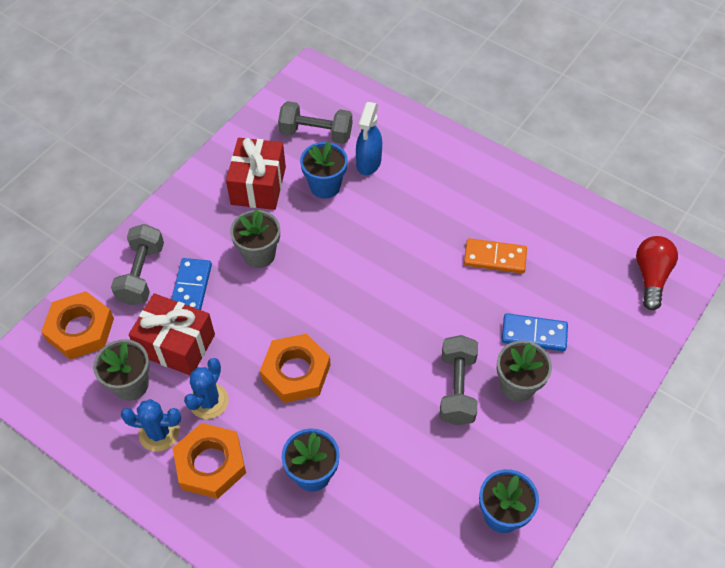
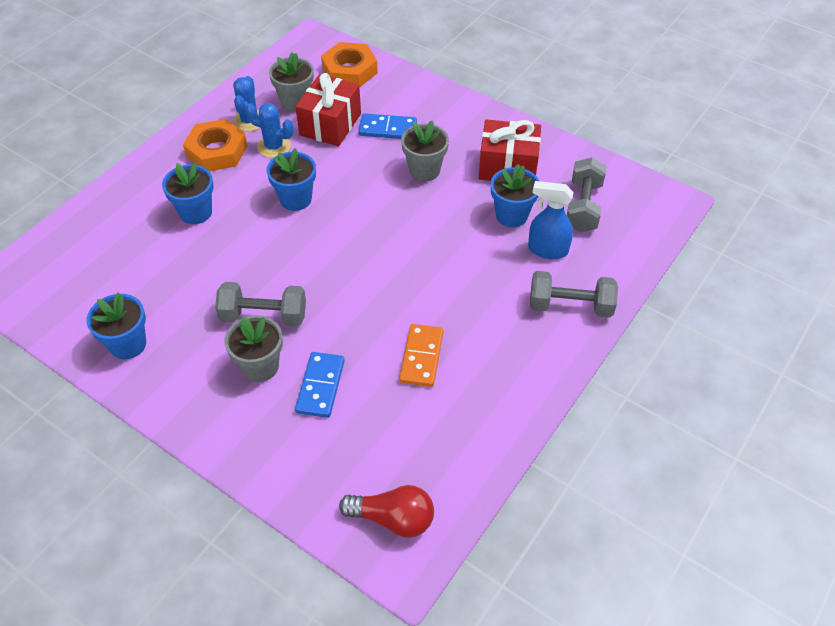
camera: 90 degrees right, 5 degrees down
grey dumbbell [111,224,164,306] -> grey dumbbell moved to [530,271,618,318]
orange nut [260,334,330,403] -> blue flower pot [266,148,316,211]

